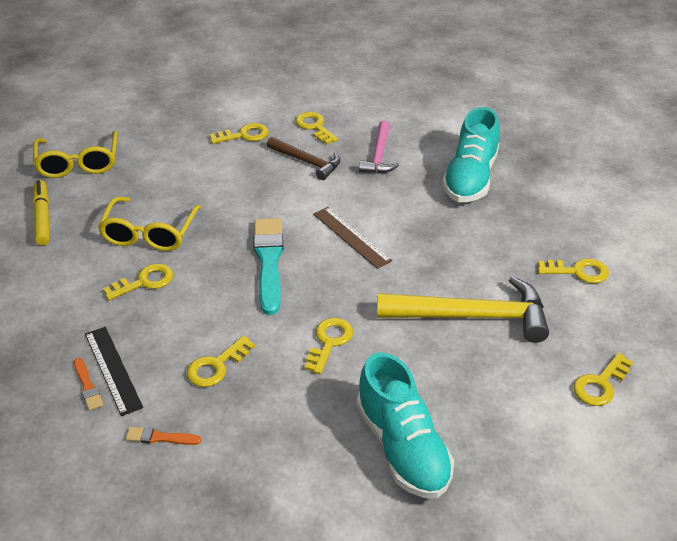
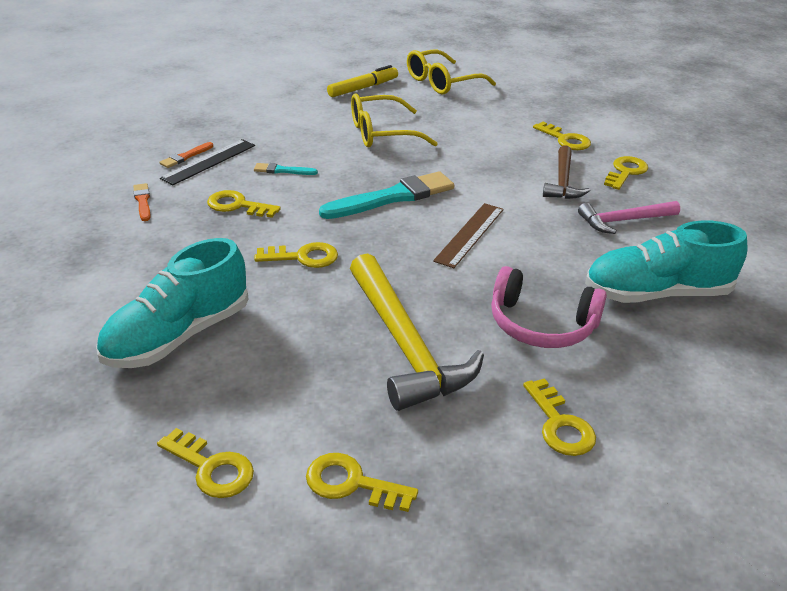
camera: 65 degrees right, 5 degrees down
yellow key [103,263,173,301] -> yellow key moved to [157,428,254,498]
none -> turquoise brush [254,163,318,175]
none -> pink headphones [491,266,607,348]

